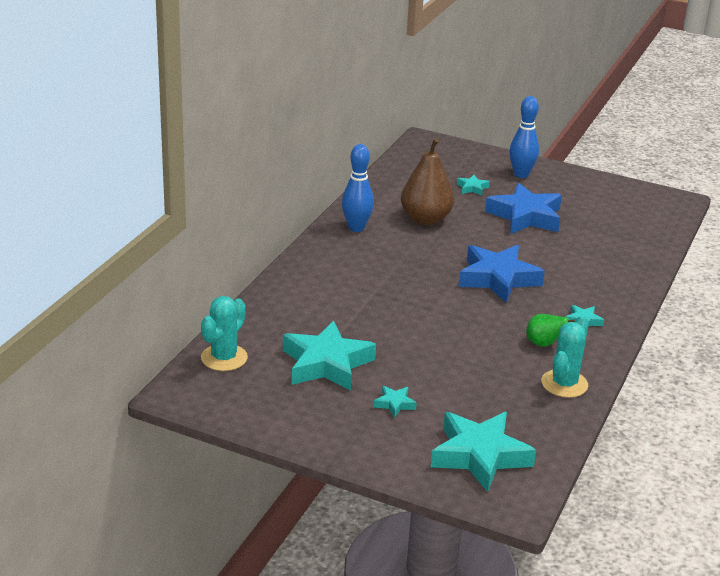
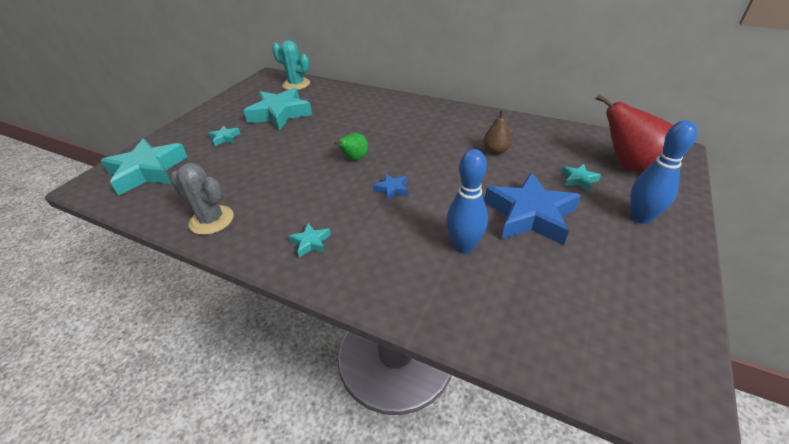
camera: 95 degrees right, 10 degrees up
blue bowling pin [342,144,374,232] -> blue bowling pin moved to [446,149,488,254]
brown pear [401,138,454,225] -> brown pear [483,109,512,155], size x0.54
blue star [459,245,545,303] -> blue star [373,174,408,202], size x0.43
green pear [526,314,575,347] -> green pear moved to [334,133,368,161]
turquoise cactus [541,315,589,398] -> grey cactus [170,163,234,235]
none -> red pear [596,94,673,173]

